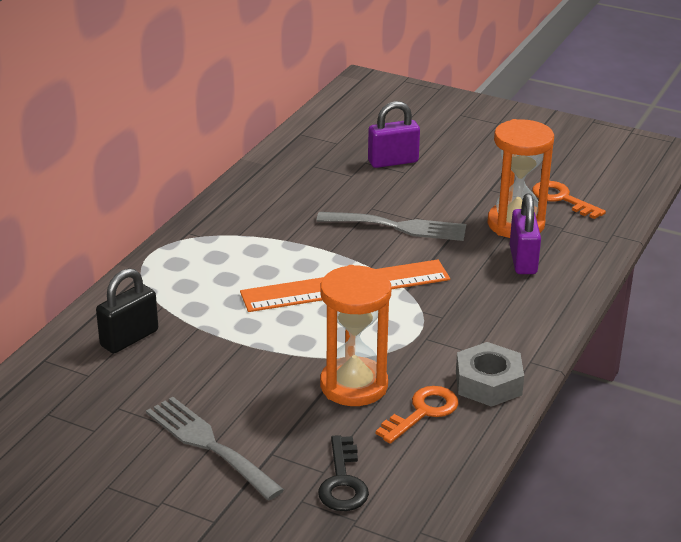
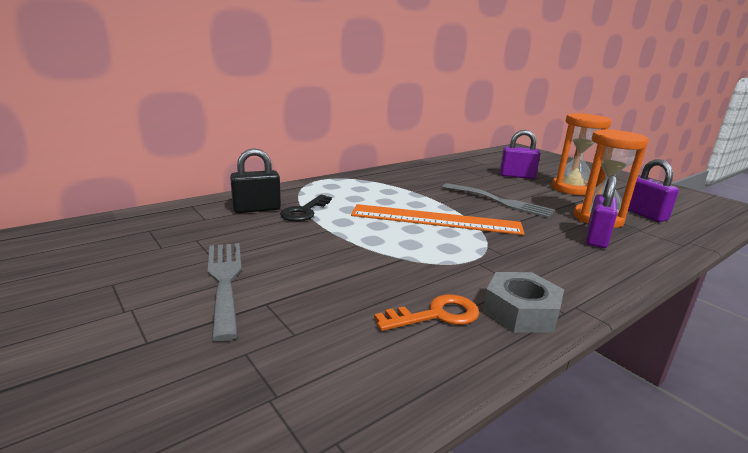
camera: 25 degrees right, 10 degrees down
black key [318,435,369,511] -> black key moved to [280,195,332,221]
orange hourglass [320,265,391,406] -> orange hourglass moved to [552,113,612,195]
orange key [532,181,606,219] -> purple padlock [628,159,679,222]

